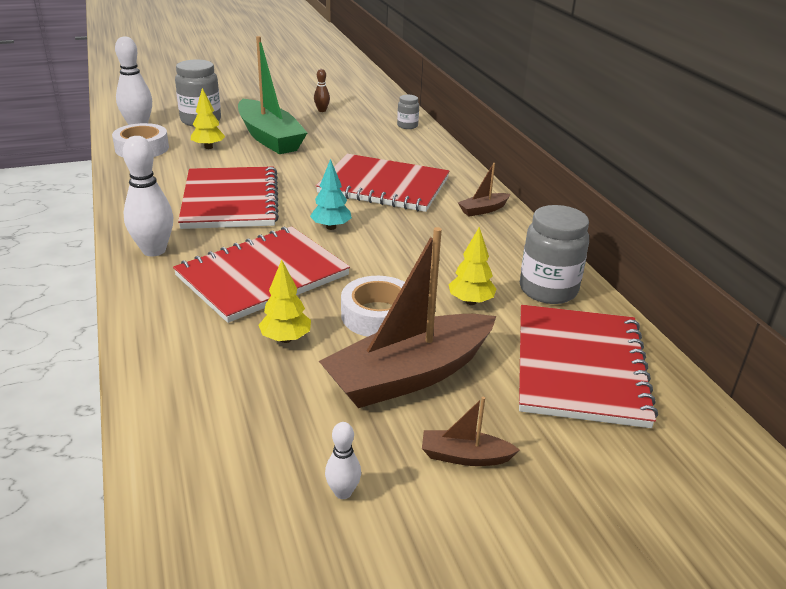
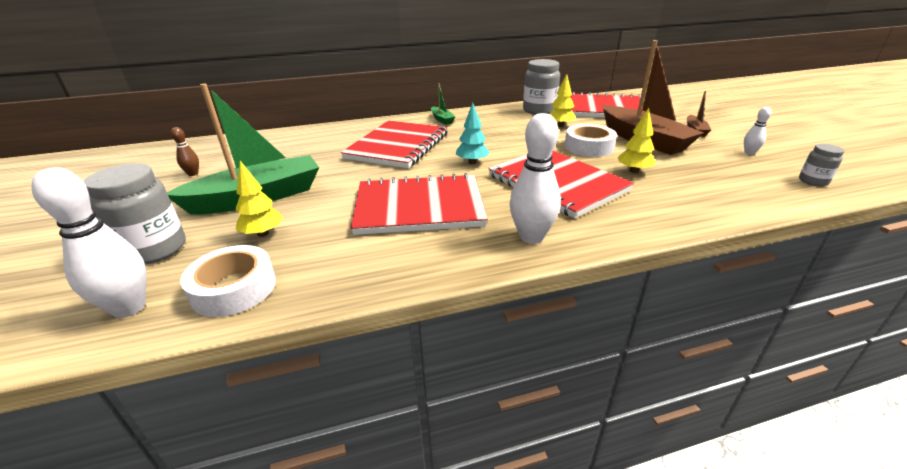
camera: 85 degrees left, 0 degrees up
grey jar [397,95,419,129] -> grey jar moved to [799,144,844,186]
brown boat [457,163,510,216] -> green boat [431,84,455,125]

